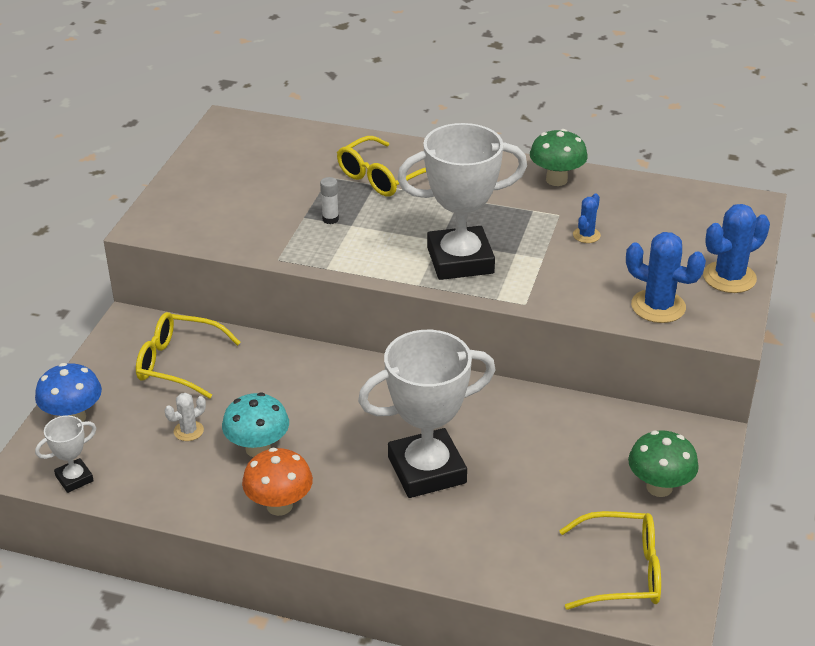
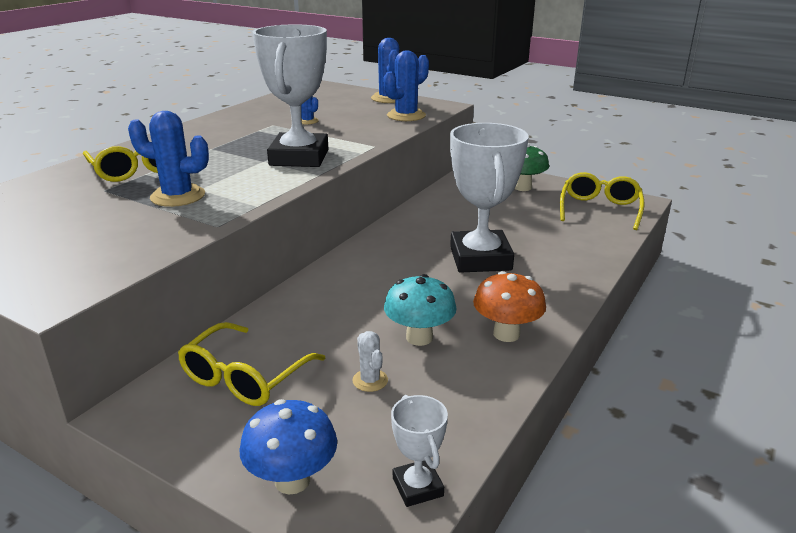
camera: 75 degrees left, 10 degrees down
white glue stick [320,177,339,224] -> blue cactus [128,111,209,207]
green mushroom [530,129,588,186] -> none

